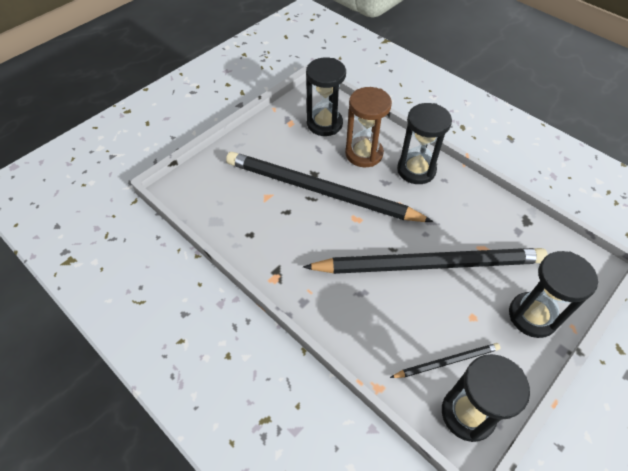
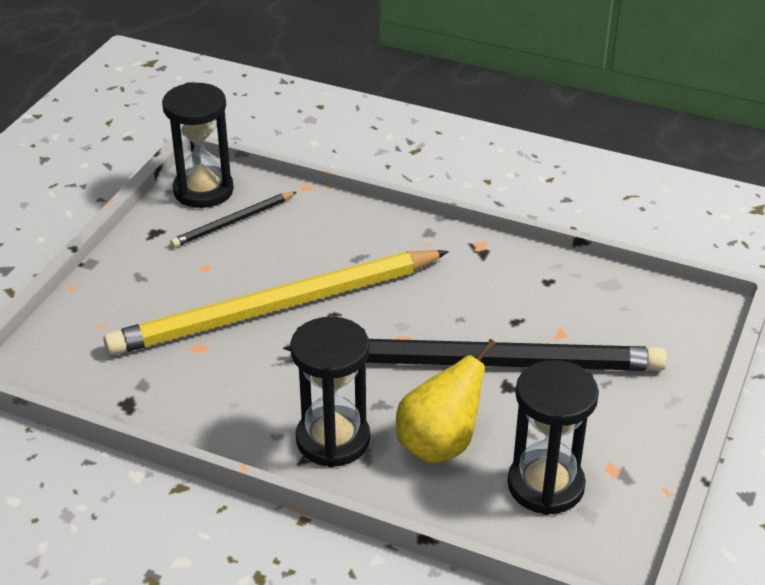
camera: 160 degrees right, 15 degrees down
black pencil [303,248,548,274] -> yellow pencil [103,250,449,355]
brown hourglass [345,87,392,167] -> yellow pear [396,339,496,463]
black hourglass [509,251,598,338] -> none

